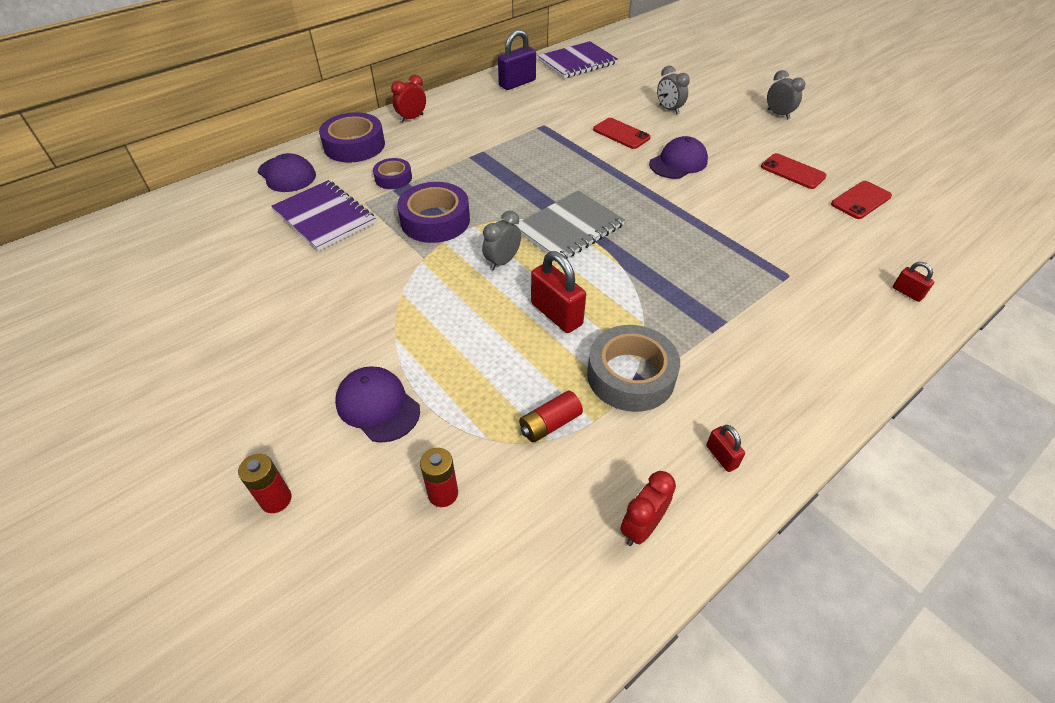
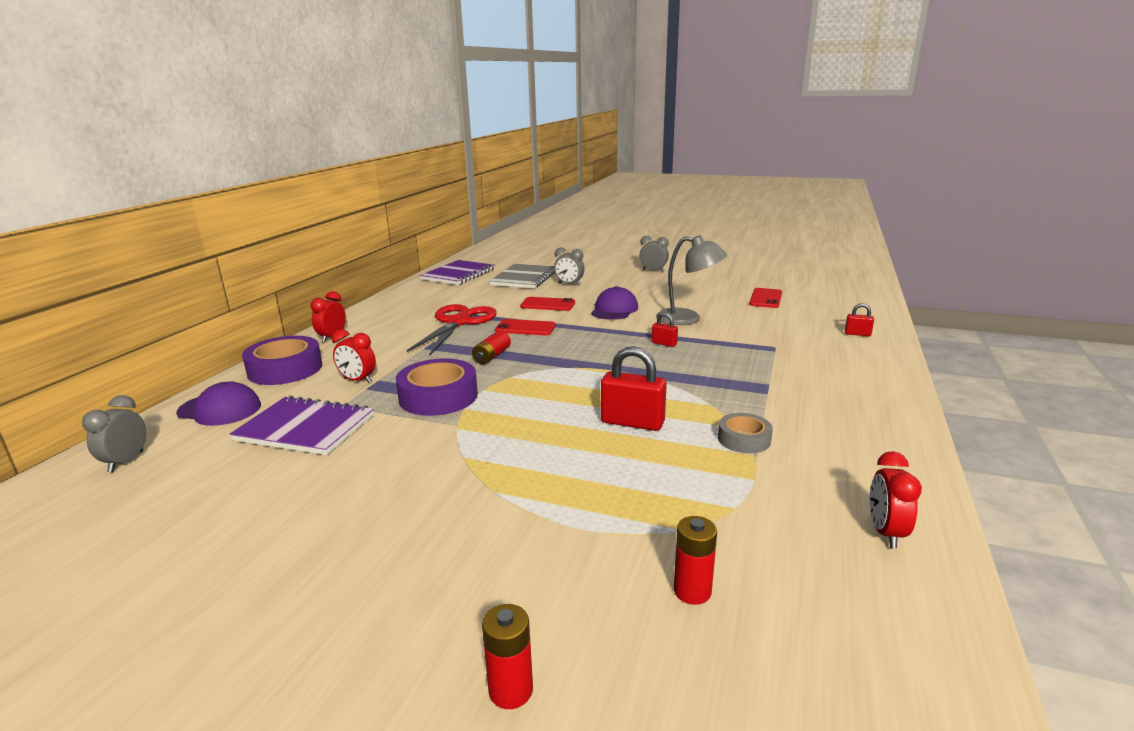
camera: 30 degrees left, 25 degrees down
purple cap [335,366,420,443] -> none
purple tape [373,158,412,189] -> red clock [332,329,376,383]
grey clock [482,211,521,270] -> grey clock moved to [82,395,146,472]
purple padlock [498,30,536,90] -> none
grey notebook [515,190,625,259] -> grey notebook moved to [489,264,555,289]
red battery [519,390,583,443] -> red battery moved to [472,331,511,364]
grey tape [587,325,680,412] -> grey tape [718,413,773,453], size x0.57
red padlock [706,425,745,472] -> red padlock moved to [652,313,678,347]
red phone [761,153,827,189] -> red phone moved to [495,319,556,335]
none -> red scissors [407,304,497,355]
none -> grey lamp [656,235,727,325]

